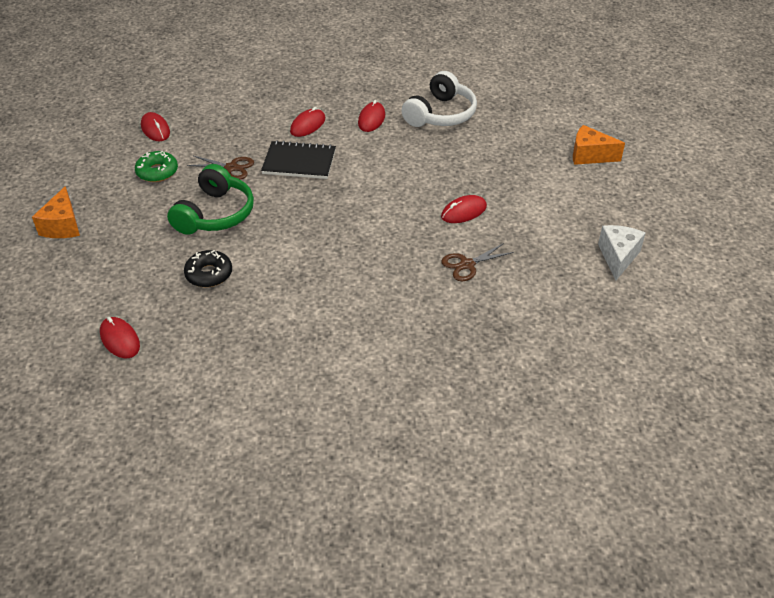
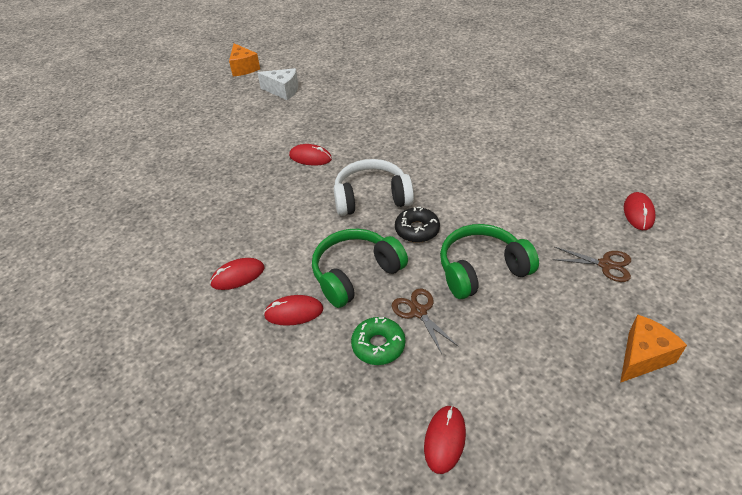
camera: 130 degrees left, 0 degrees up
green donut [135,151,178,182] -> green donut moved to [351,317,405,365]
black donut [184,250,232,287] -> black donut moved to [395,207,440,243]
black notebook [261,140,336,179] -> green headphones [312,229,408,308]
white headphones [401,71,477,127] -> white headphones moved to [333,159,414,216]
brown scissors [441,243,514,281] -> brown scissors moved to [552,247,631,282]
orange cheese [573,125,625,165] -> orange cheese moved to [229,43,260,76]
white cheese [598,225,646,281] -> white cheese turned 135 degrees counterclockwise [257,68,298,100]

